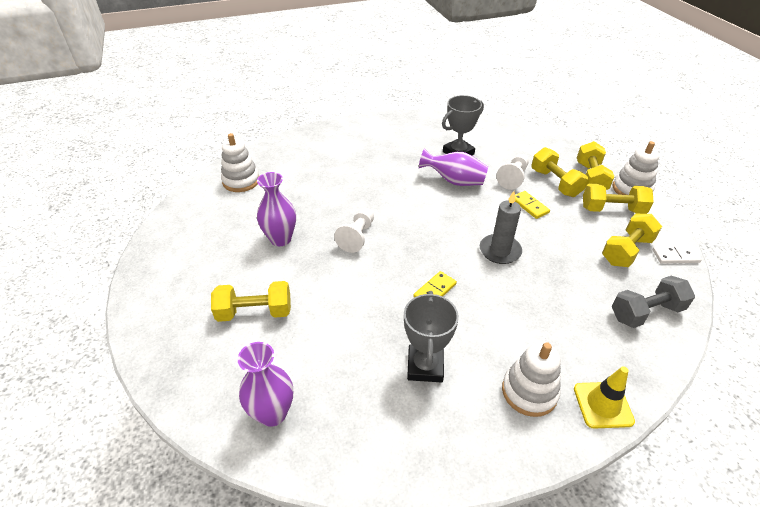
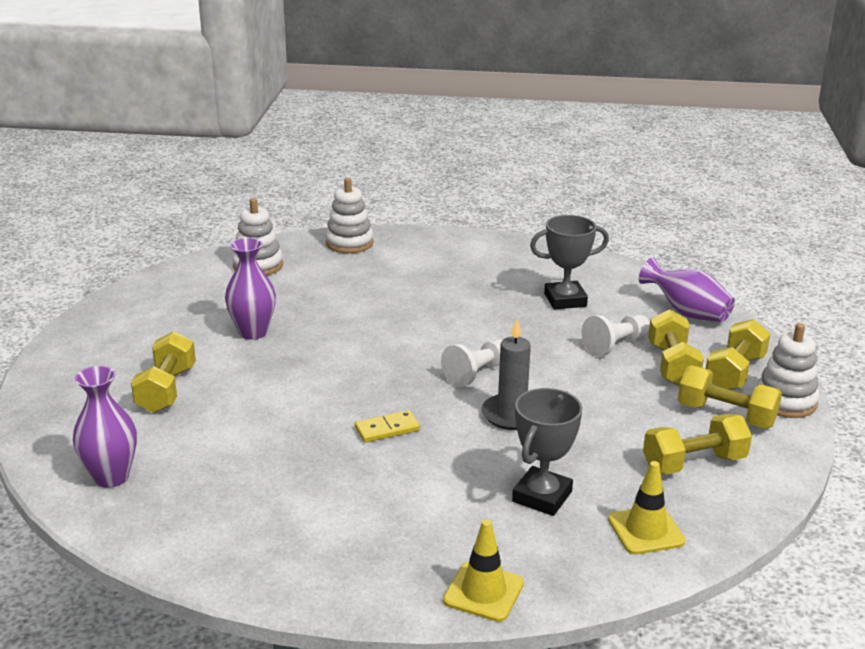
camera: 25 degrees right, 15 degrees down
yellow dumbbell [211,281,291,322] -> yellow dumbbell turned 75 degrees clockwise [131,331,196,413]
white pawn [334,208,374,253] -> white pawn moved to [441,339,502,387]
grey trophy [404,291,459,383] -> grey trophy moved to [512,388,582,516]
purple vase [419,148,488,186] -> purple vase moved to [639,257,735,322]
white stacking toy [502,342,561,417] -> white stacking toy moved to [325,178,374,253]
yellow domino [515,191,550,219] -> none
grey dumbbell [612,276,695,328] -> yellow traffic cone [608,461,686,555]
white domino [653,246,702,264] -> none

